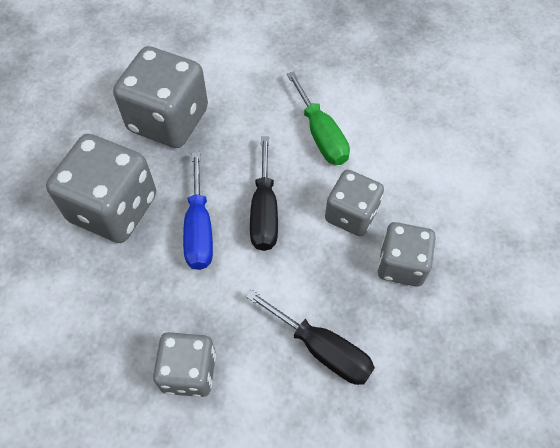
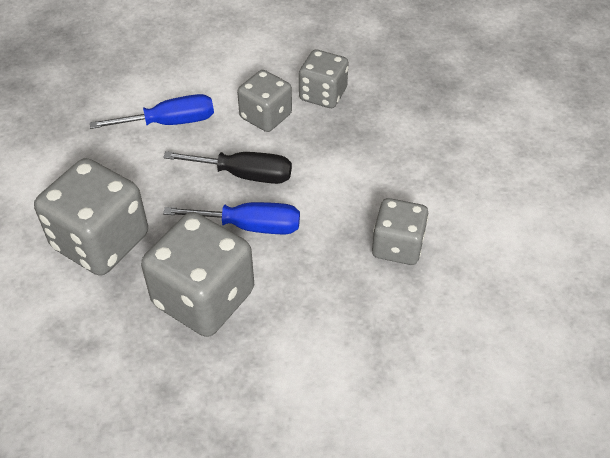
camera: 80 degrees left, 10 degrees down
black screwdriver [245,289,375,385] -> none
green screwdriver [287,71,350,165] -> blue screwdriver [90,94,214,129]

